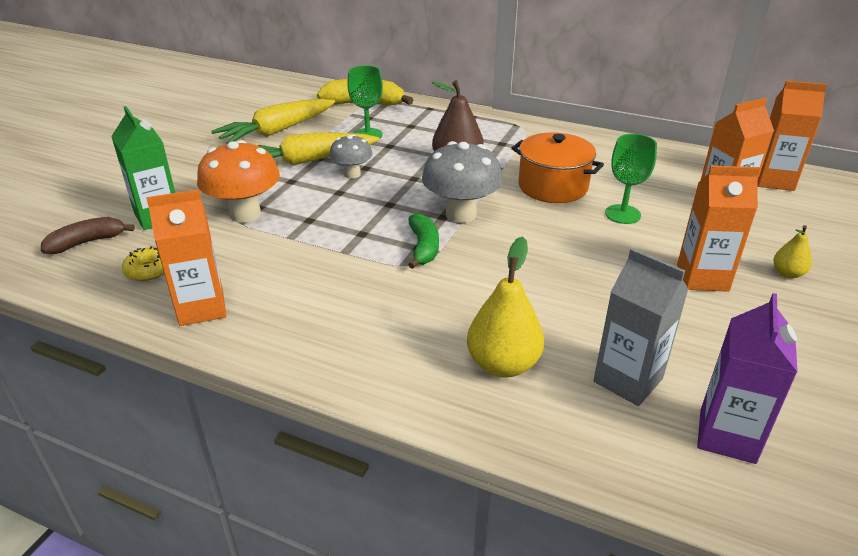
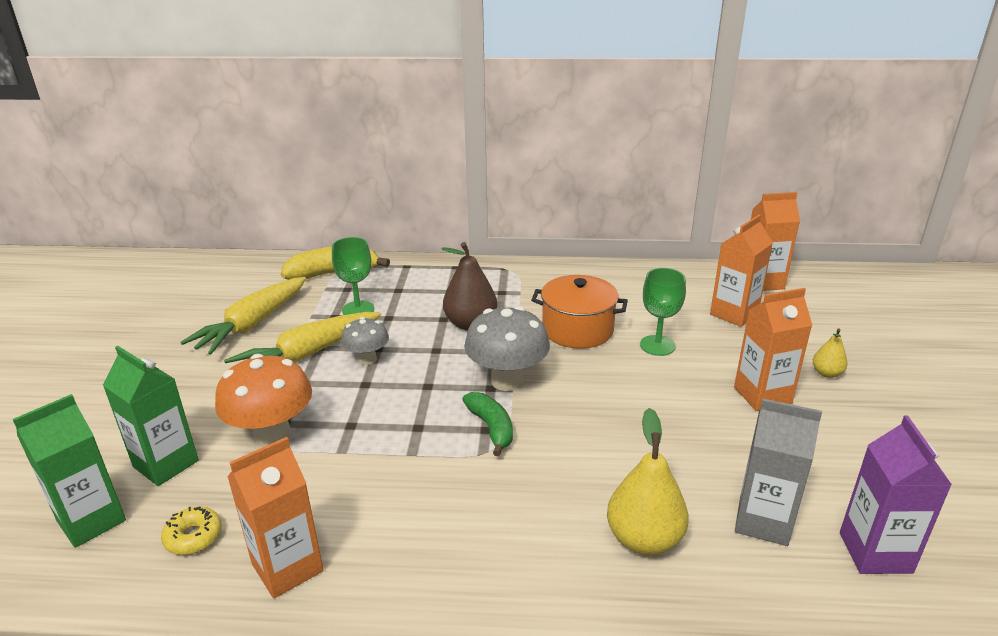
camera: 20 degrees left, 5 degrees down
brown banana [41,217,135,254] -> green carton [13,394,126,548]

